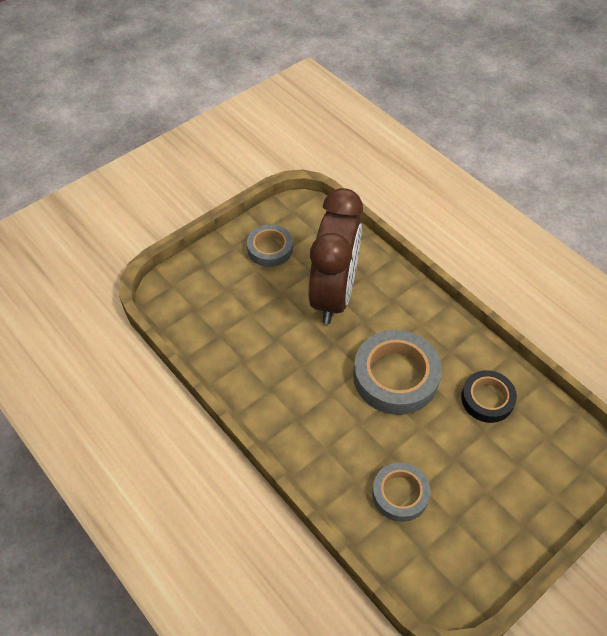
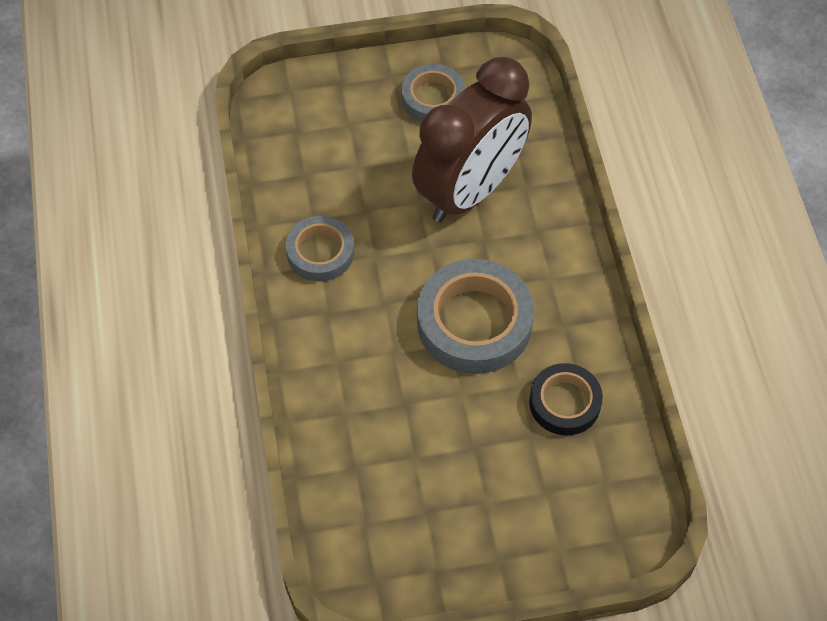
camera: 30 degrees right, 5 degrees up
grey tape [372,462,431,522] -> grey tape moved to [286,216,354,282]

